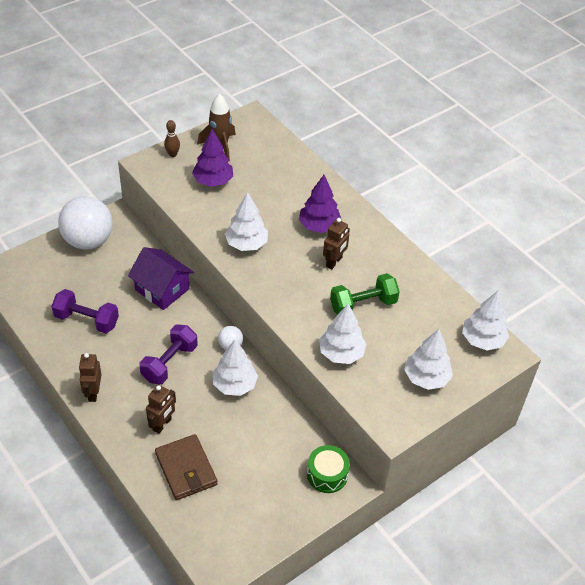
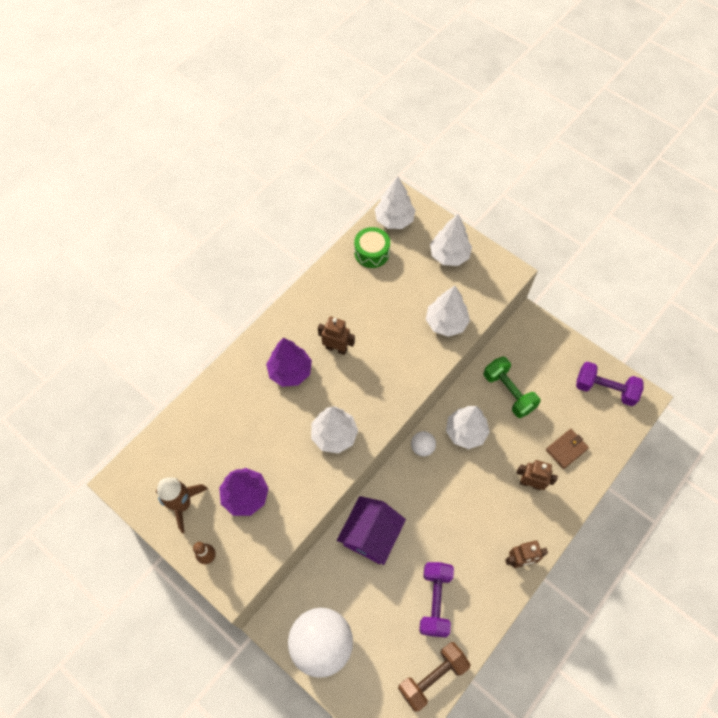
camera: 100 degrees left, 15 degrees up
purple dumbbell [140,324,197,385] -> purple dumbbell moved to [576,362,644,406]
brown wallet [155,434,218,500] -> brown wallet [546,429,589,469], size x0.65
green drum [307,445,350,493] -> green drum moved to [354,227,390,268]
green dumbbell [330,273,400,315] -> green dumbbell moved to [484,357,540,418]
none -> brown dumbbell [398,642,471,712]

